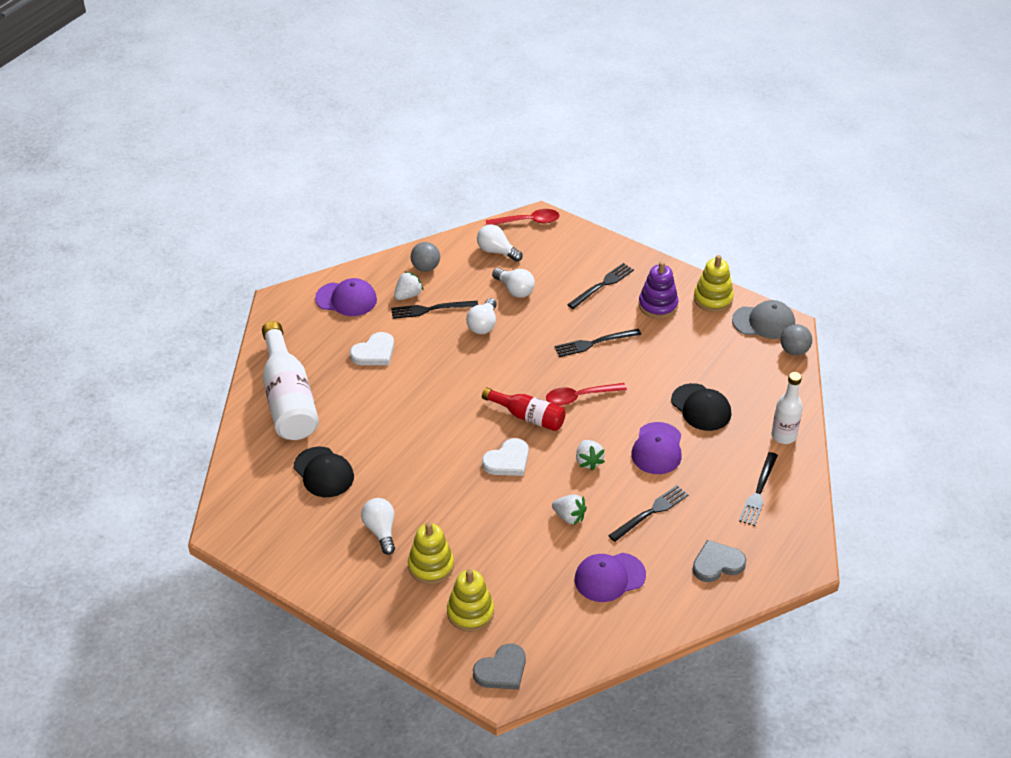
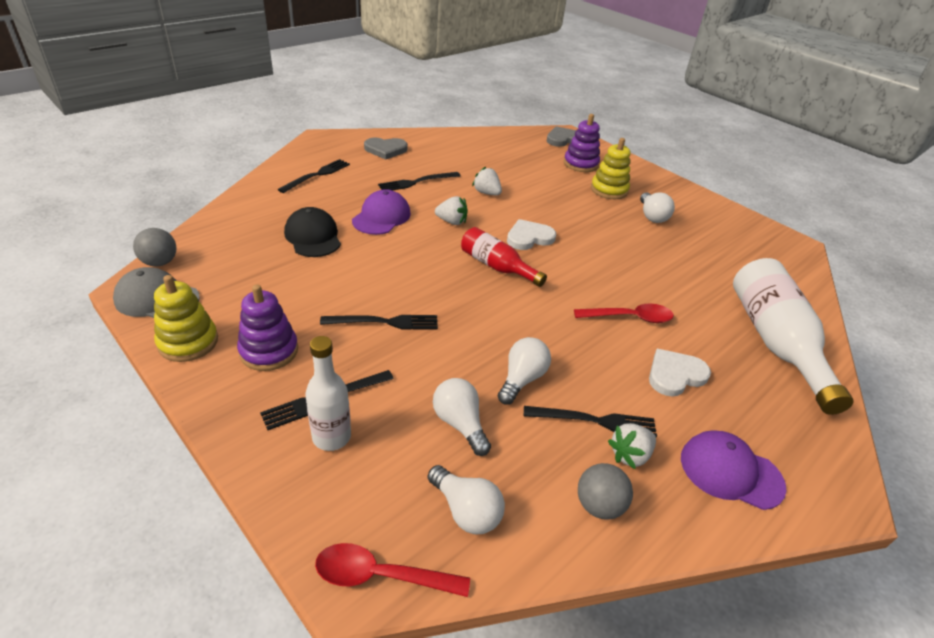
camera: 170 degrees left, 5 degrees down
black cap [294,447,354,497] -> none
yellow stacking toy [447,569,494,632] -> purple stacking toy [564,114,600,172]
red spoon [546,383,627,406] -> red spoon moved to [574,304,674,323]
purple cap [575,553,646,602] -> none
white strawberry [576,440,605,471] -> white strawberry turned 105 degrees clockwise [435,196,468,225]
white bottle [772,372,803,444] -> white bottle moved to [305,336,351,451]

